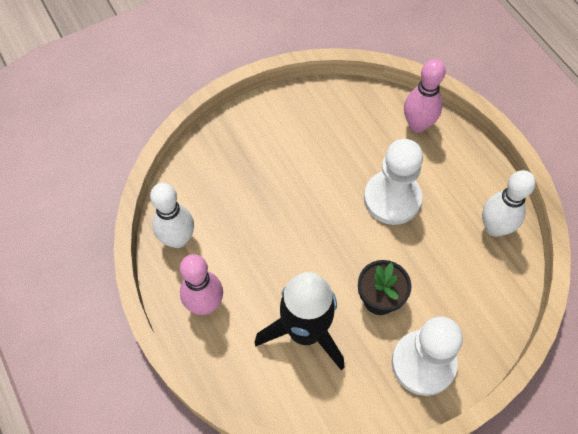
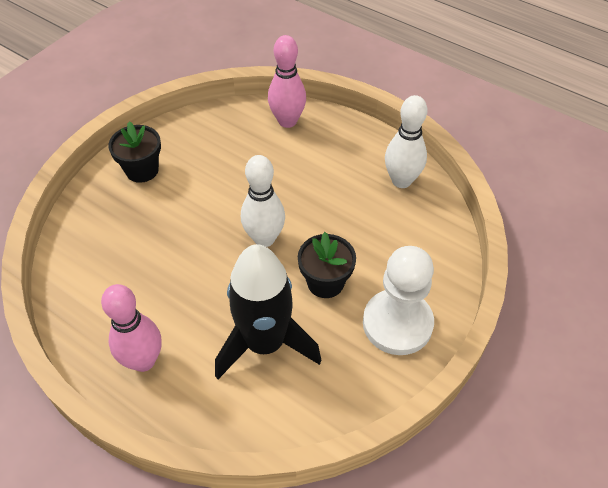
camera: 25 degrees left, 10 degrees down
white bowling pin [150,183,194,248] -> white bowling pin moved to [241,155,285,247]
white pawn [364,139,423,225] -> none
none -> black flower pot [108,121,161,183]

